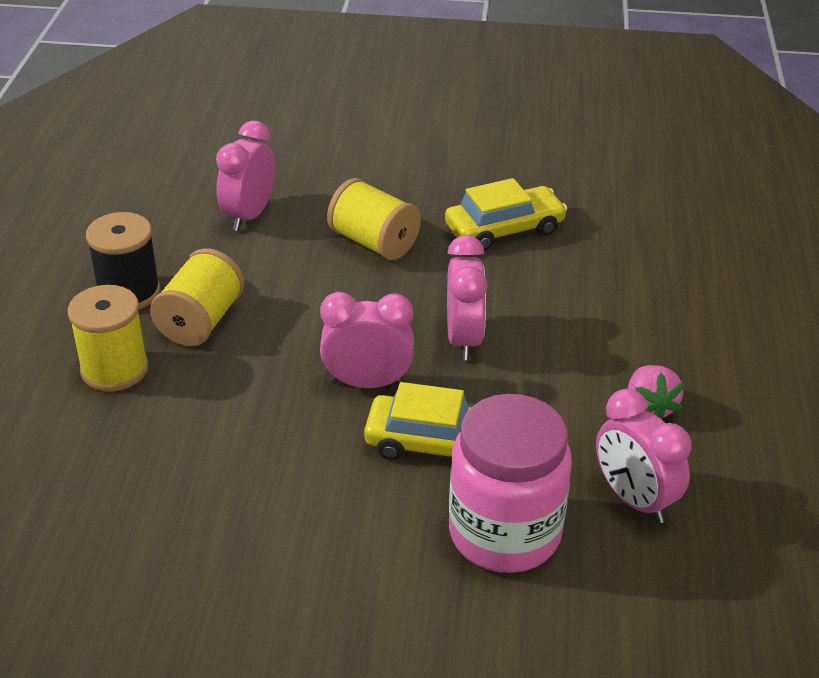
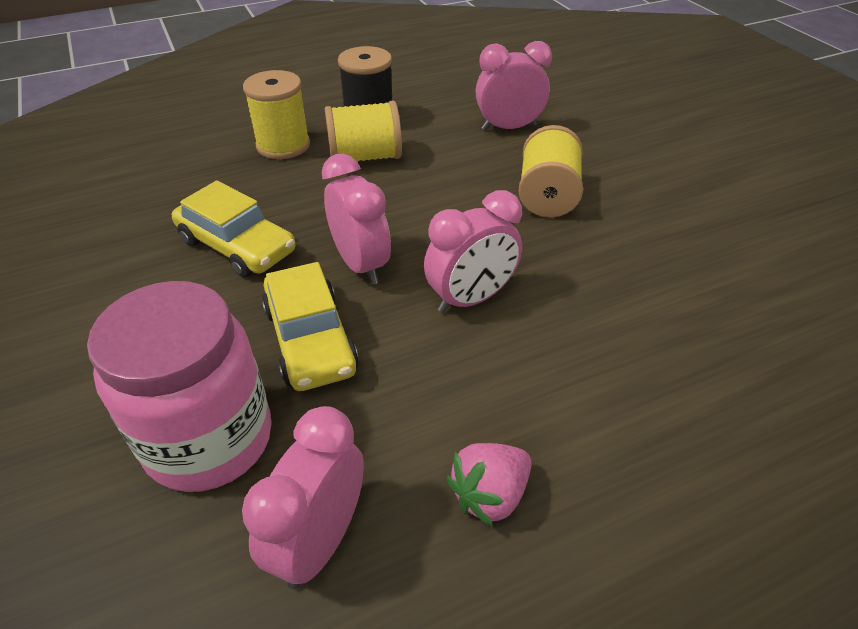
camera: 60 degrees right, 5 degrees up
yellow car [445,178,567,251] -> yellow car moved to [172,180,295,277]

